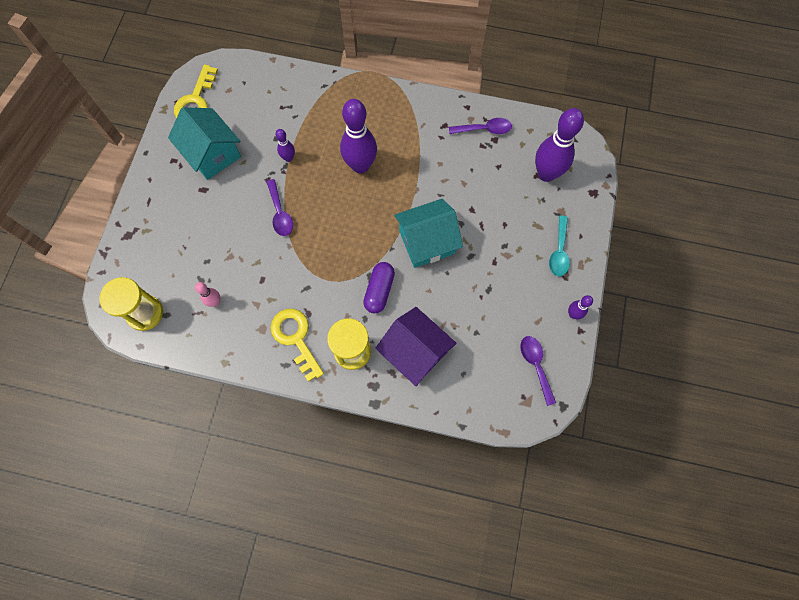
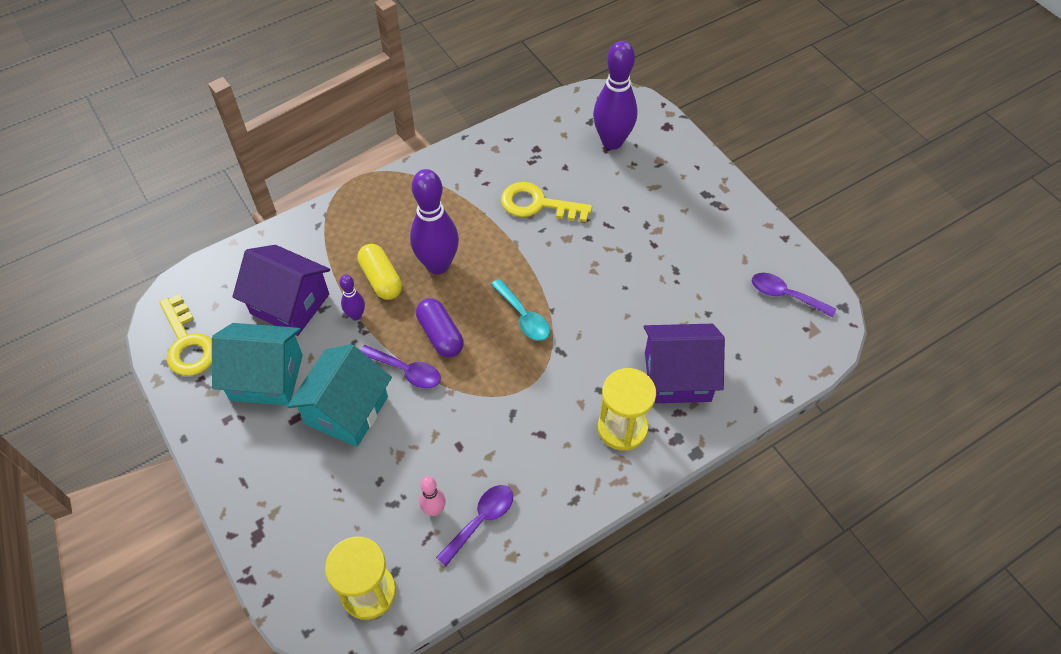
camera: 45 degrees left, 15 degrees down
yellow key [271,309,324,382] -> yellow key moved to [501,182,592,222]
purple capsule [363,262,395,313] -> purple capsule moved to [416,298,464,358]
turquoise house [394,199,463,268] -> turquoise house moved to [287,344,392,447]
purple spoon [449,118,512,134] -> purple spoon moved to [436,485,513,566]
turquoise spoon [549,216,570,276] -> turquoise spoon moved to [491,279,550,341]
purple bowling pin [568,295,593,320] -> none
none -> purple house [232,245,330,336]
none -> yellow capsule [358,244,402,300]

